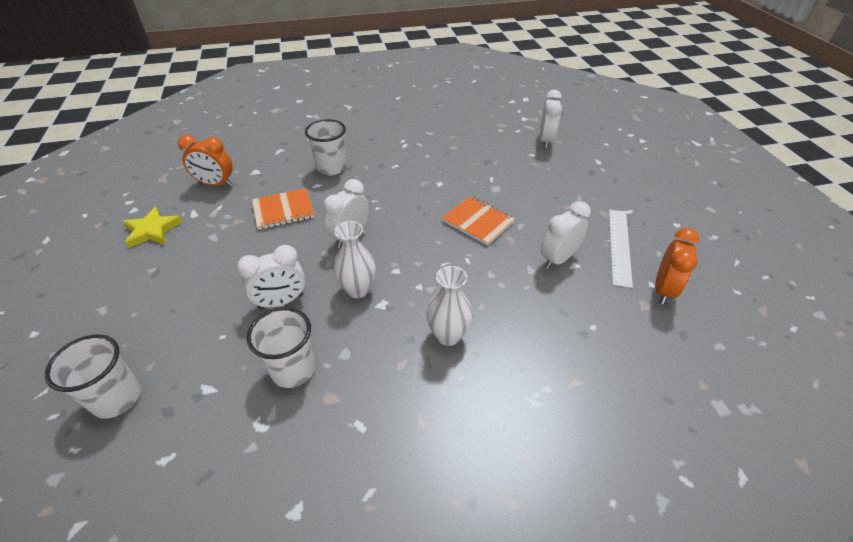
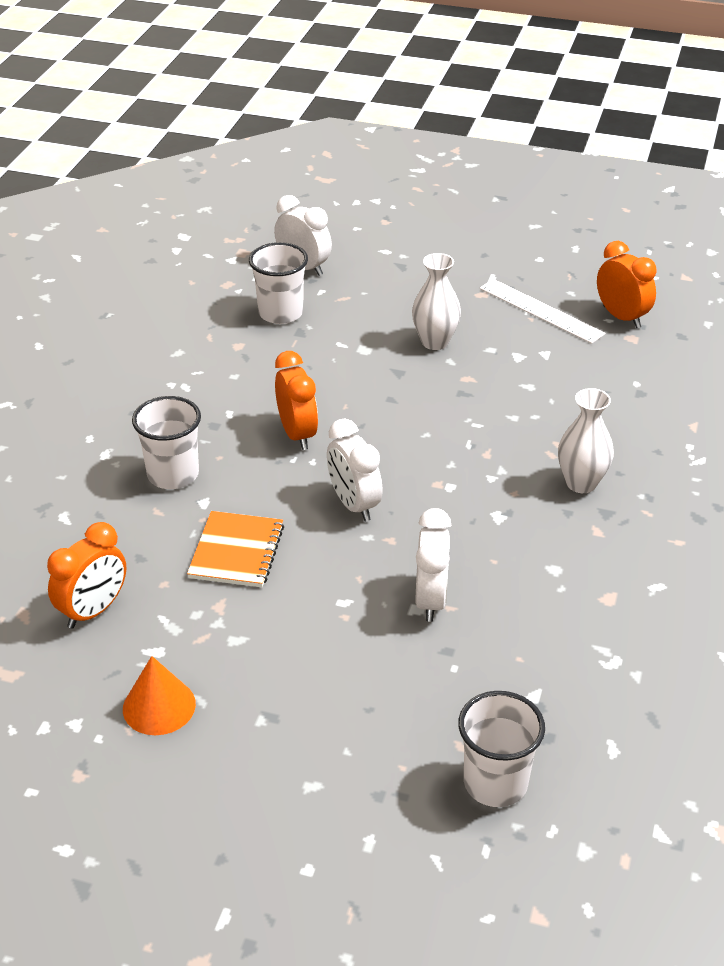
camera: 60 degrees left, 5 degrees down
yellow star [123,207,182,248] -> orange cone [123,656,196,735]
white cup [246,307,315,388] -> white cup moved to [249,242,308,324]
white vase [333,221,376,298] -> white vase moved to [412,253,461,350]
orange notebook [442,196,515,246] -> none
white clock [541,201,591,269] -> none
none -> orange clock [275,351,318,450]

